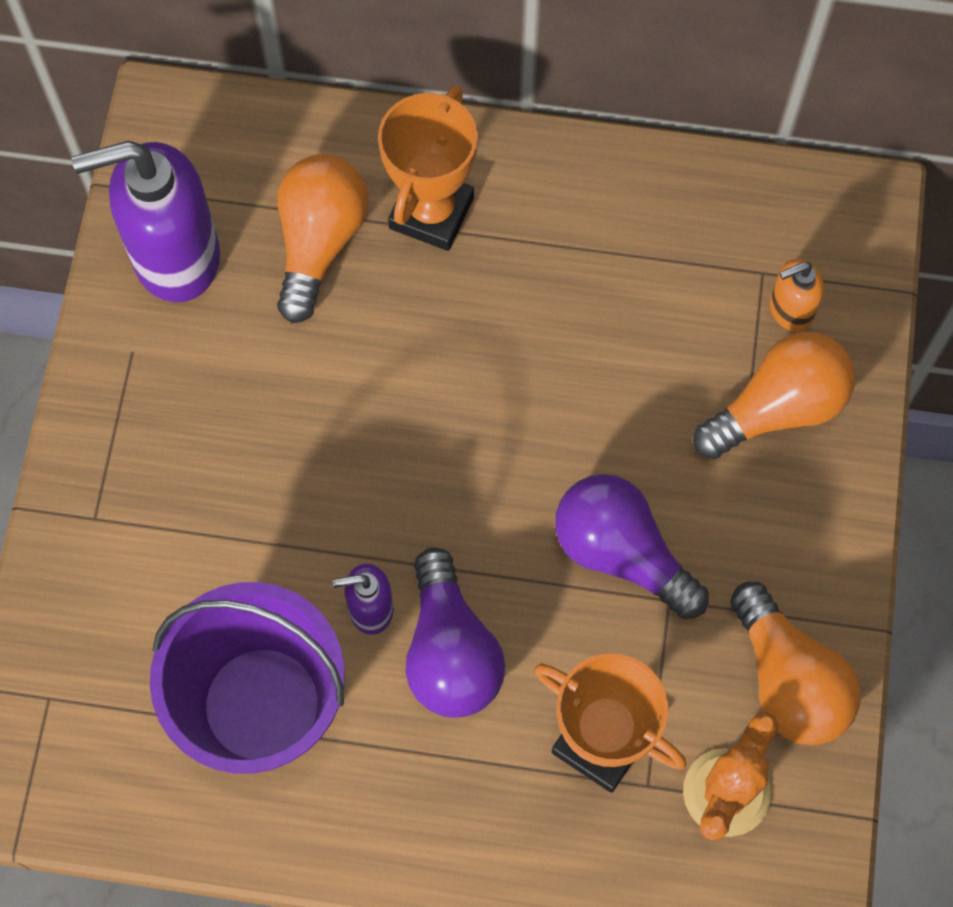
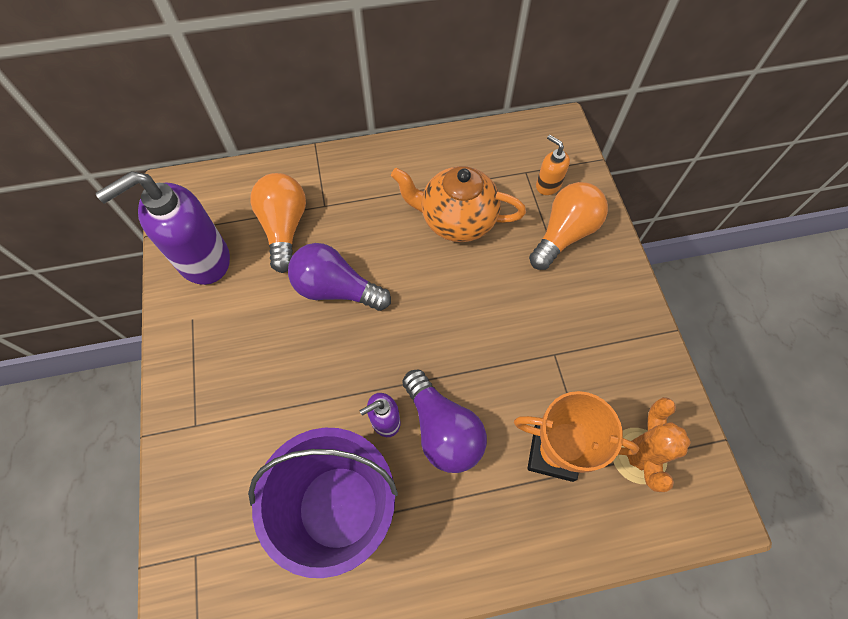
camera: 20 degrees left, 5 degrees down
orange trophy [378,85,478,251] -> none
purple light bulb [555,474,709,619] -> purple light bulb moved to [288,243,391,311]
orange light bulb [730,582,861,745] -> none
orange soap dispenser [770,259,824,332] -> orange soap dispenser turned 90 degrees clockwise [536,135,570,195]
none -> orange teapot [391,166,526,242]

